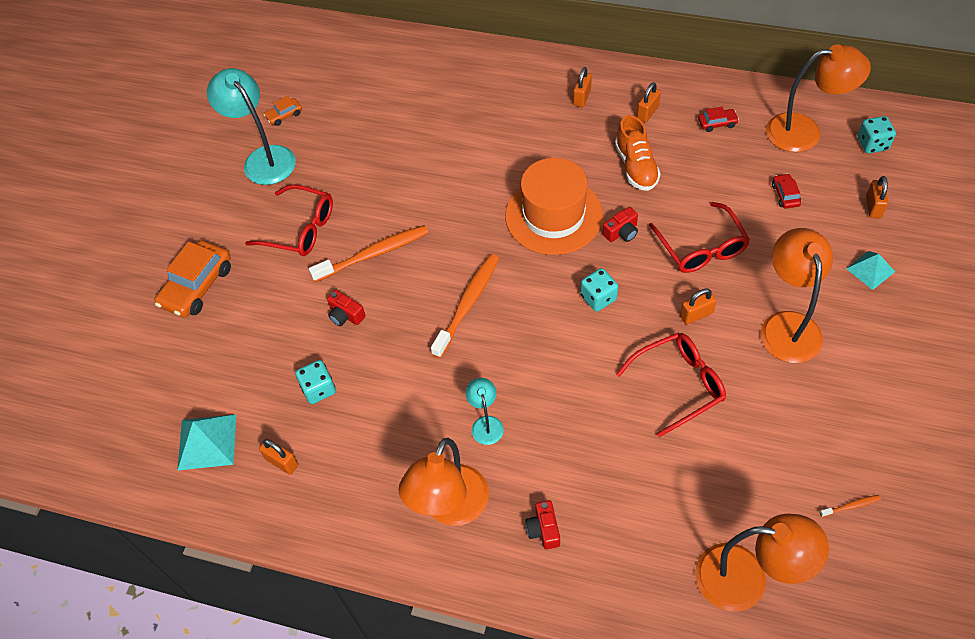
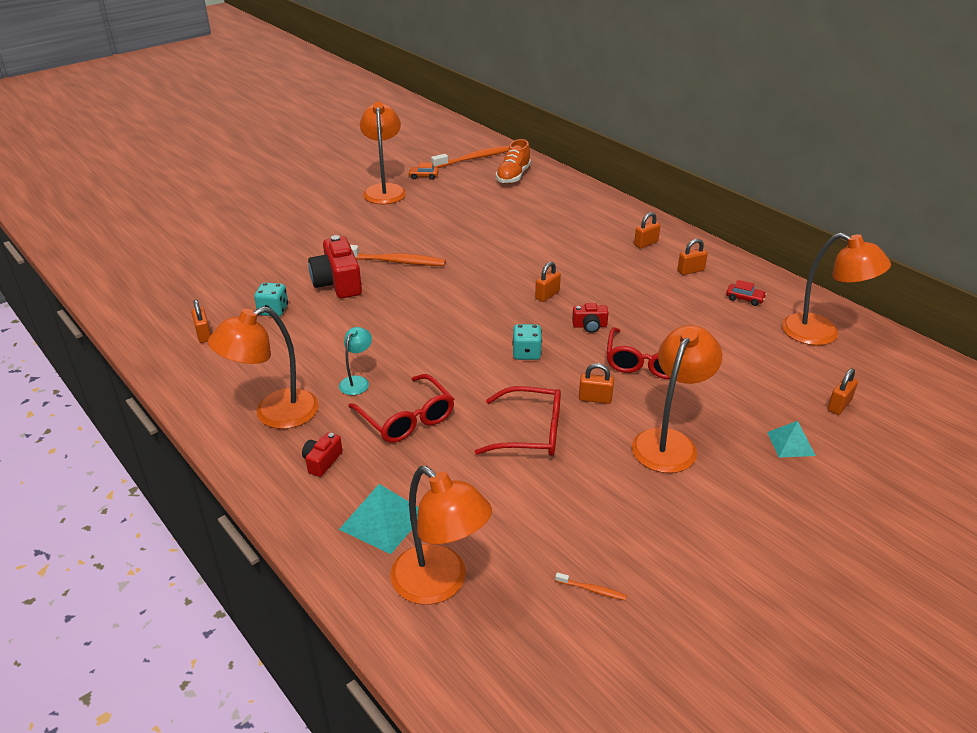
camera: 30 degrees right, 20 degrees down
orange car [154,240,231,317] -> none
turquoise pyramid [177,414,236,471] -> turquoise pyramid moved to [339,484,419,554]
turquoise lamp [207,68,296,185] -> orange lamp [360,102,406,204]
red glasses [245,184,333,256] -> red glasses moved to [348,374,454,443]
red camera [327,290,366,326] -> red camera [308,235,362,298], size x1.98
orange toothbrush [431,254,499,358] -> orange toothbrush moved to [431,146,509,168]
orange hat [505,158,603,255] -> orange padlock [535,262,561,302]
orange shoe [615,115,661,191] -> orange shoe moved to [496,139,531,184]
red car [772,174,801,209] -> none
turquoise dice [857,116,896,153] -> none

